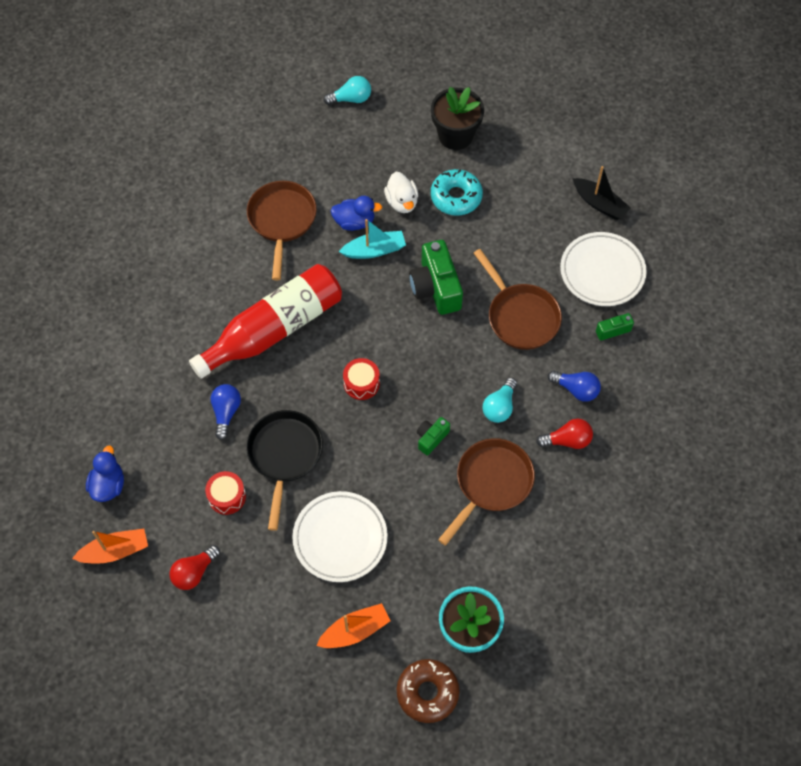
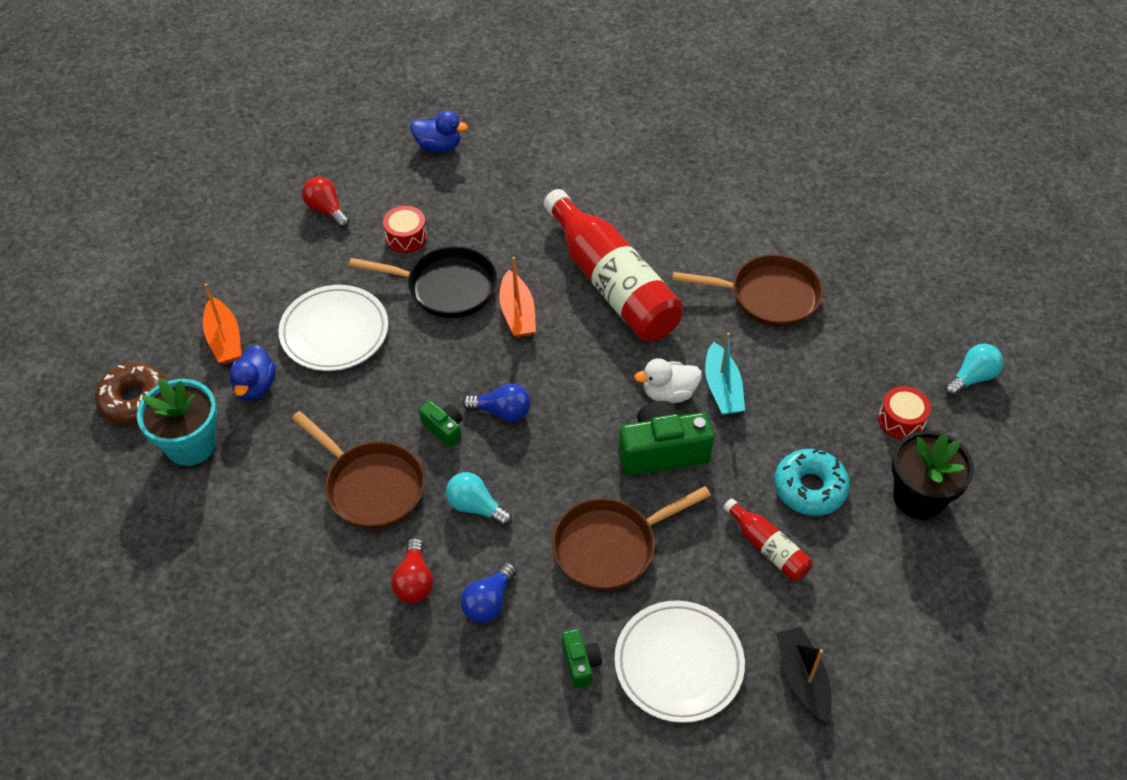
camera: 95 degrees right, 10 degrees down
orange boat [72,529,148,564] -> orange boat moved to [499,257,536,338]
blue light bulb [210,384,241,440] -> blue light bulb moved to [462,384,531,422]
turquoise light bulb [324,76,371,105] -> turquoise light bulb turned 120 degrees counterclockwise [944,344,1004,397]
blue duck [330,196,382,231] -> blue duck moved to [229,345,276,401]
red drum [343,358,380,400] -> red drum moved to [878,386,931,440]
white duck [384,172,418,213] -> white duck moved to [634,358,702,403]
black boat [573,166,631,220] -> black boat turned 120 degrees clockwise [776,627,832,723]
none -> red bottle [723,498,813,581]

